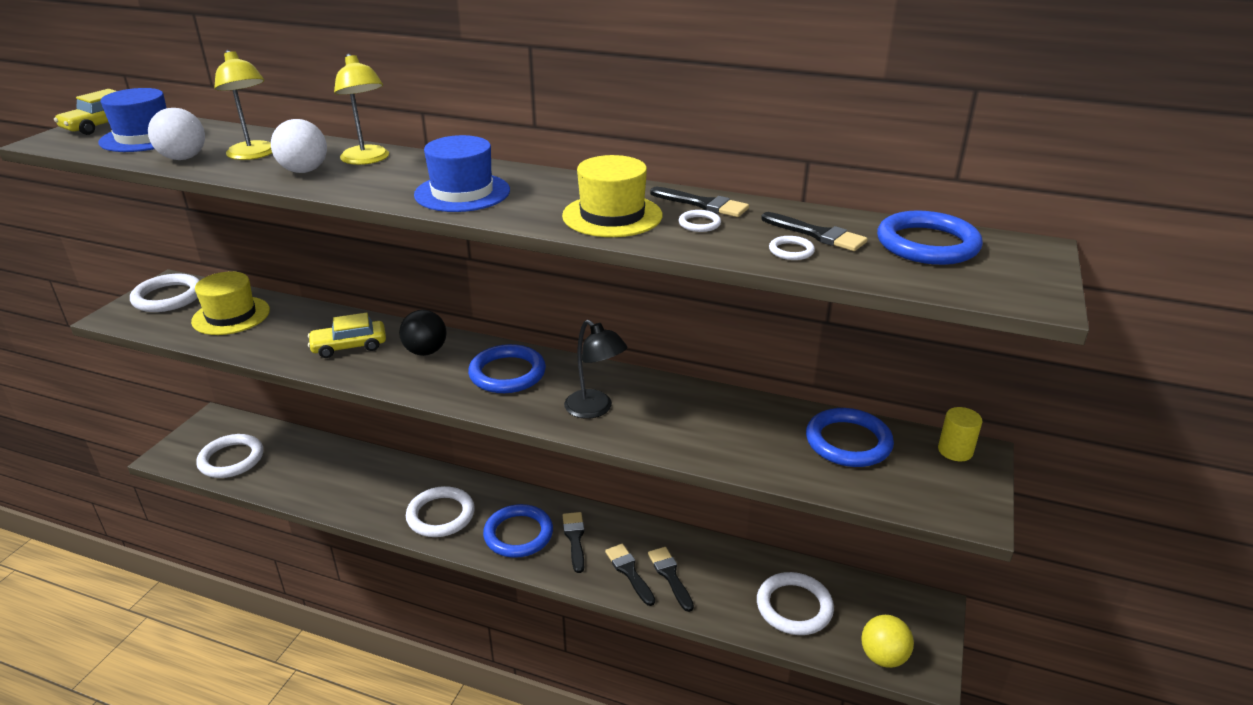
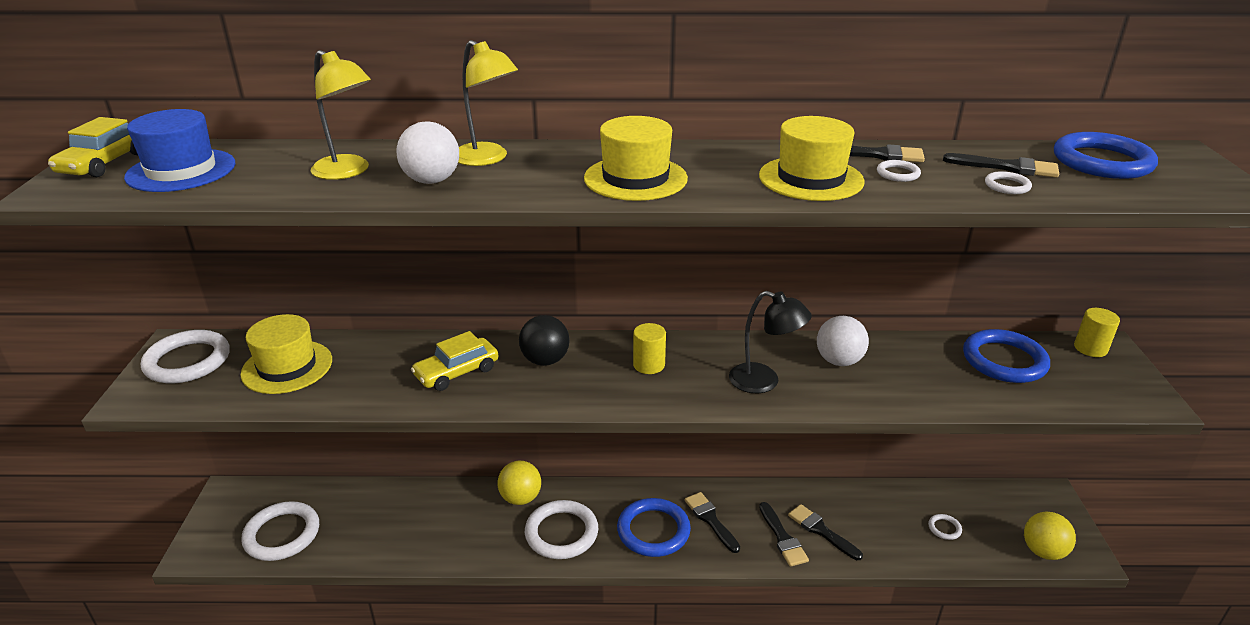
camera: 20 degrees left, 0 degrees up
white ball [148,108,205,160] -> white ball moved to [817,316,869,366]
blue hat [414,135,510,212] -> yellow hat [584,116,688,201]
blue ring [468,344,546,393] -> yellow cylinder [633,323,666,374]
black brush [605,544,655,606] -> black brush turned 150 degrees counterclockwise [759,502,809,567]
white ring [757,572,834,635] -> white ring [928,514,962,540], size x0.44
none -> yellow ball [497,461,541,505]

